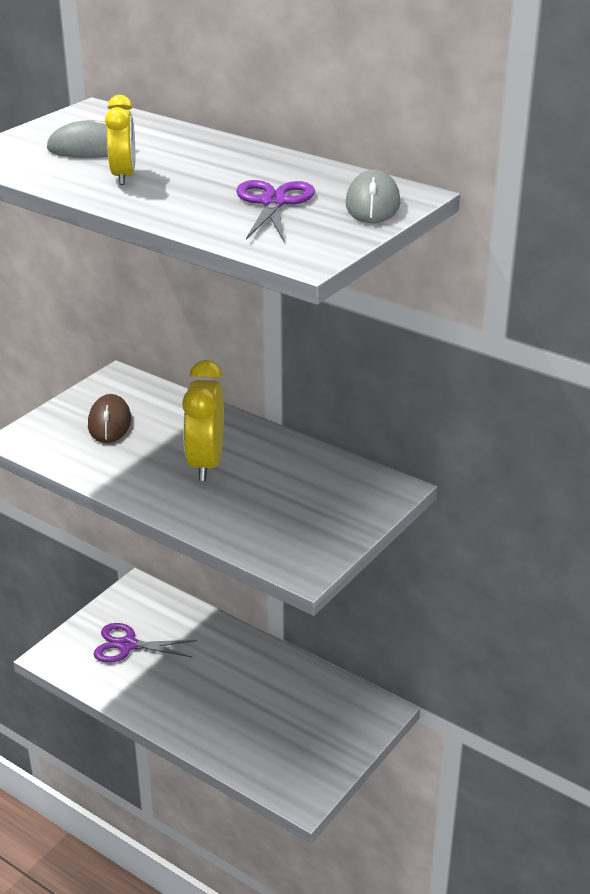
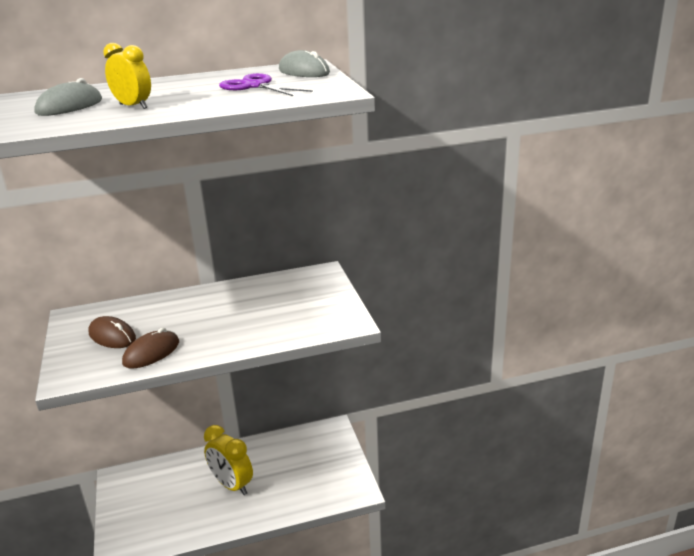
camera: 50 degrees left, 5 degrees down
purple scissors [94,623,197,663] -> none
yellow clock [182,360,224,481] -> yellow clock moved to [204,425,253,495]
none -> brown mouse [122,328,179,368]

